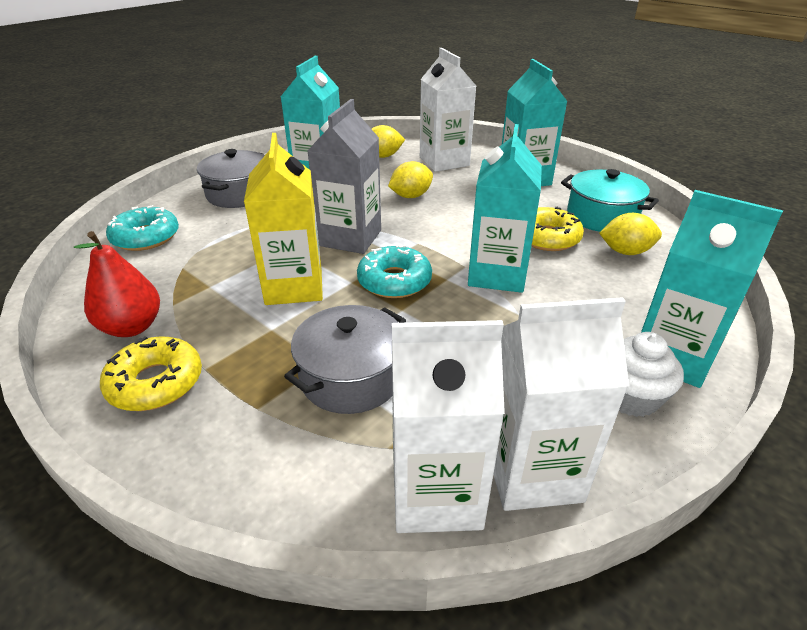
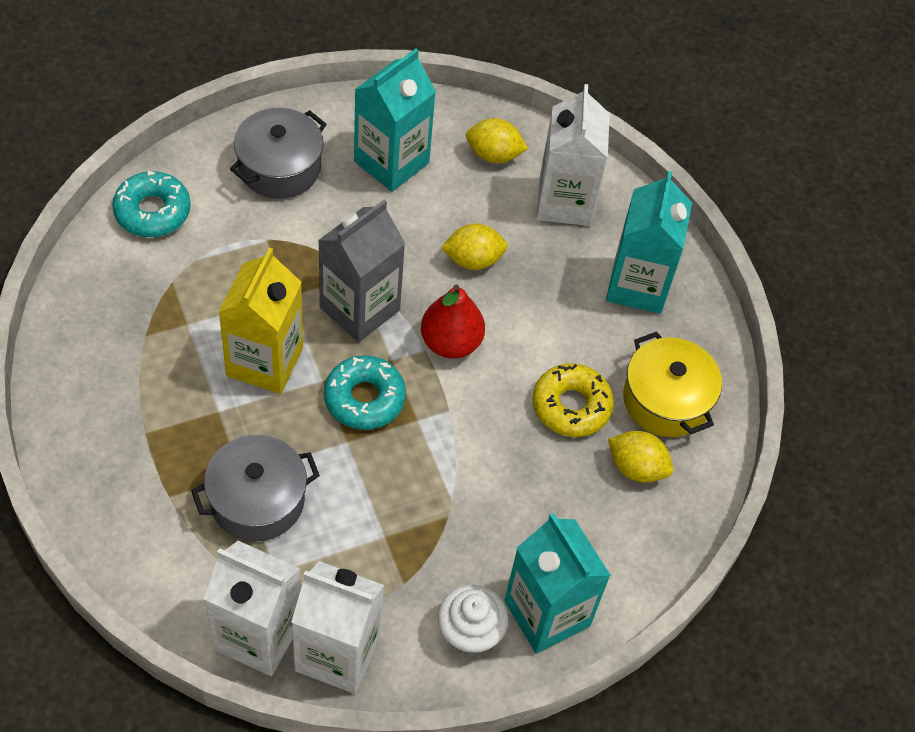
camera: 20 degrees right, 20 degrees up
red pear [74,231,160,337] -> red pear moved to [421,285,485,358]
yellow donut [100,336,202,411] -> none
turquoise carton [468,124,542,293] -> none
turquoise pot [561,169,659,232] -> yellow pot [623,331,722,437]

